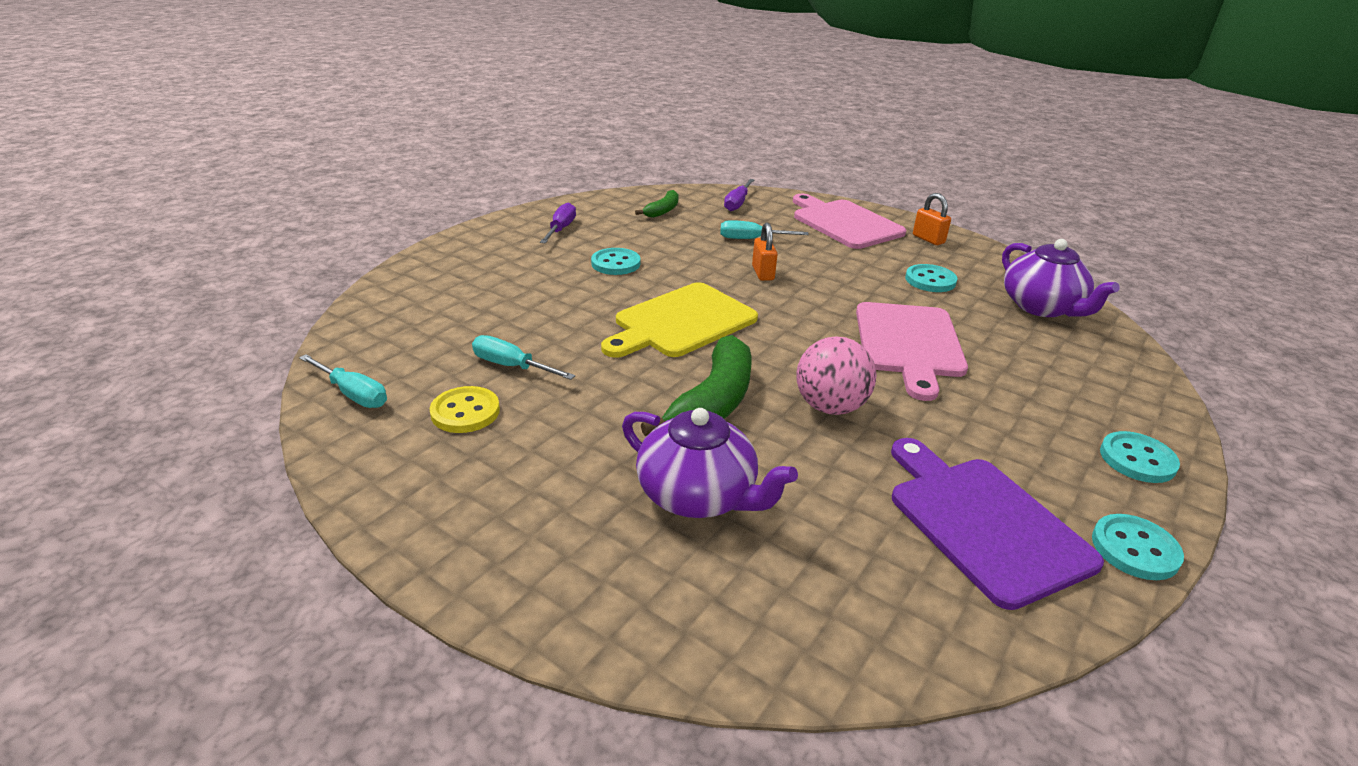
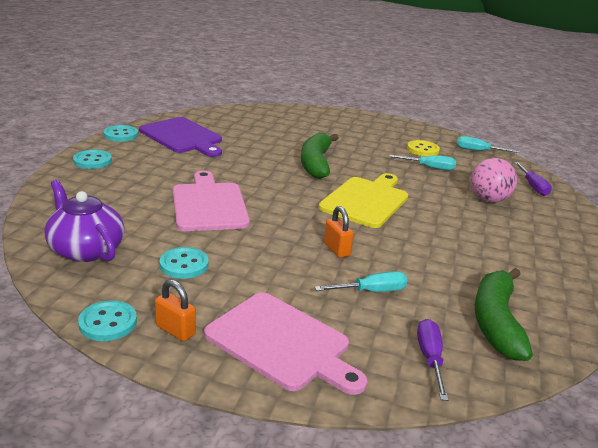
camera: 160 degrees right, 5 degrees down
purple screwdriver [540,202,576,243] -> purple screwdriver moved to [514,162,552,196]
turquoise button [591,248,640,275] -> turquoise button moved to [78,300,137,341]
purple teapot [622,408,798,518] -> none
green banana [635,190,679,218] -> green banana [475,268,533,361], size x1.83
pink ball [797,337,876,415] -> pink ball moved to [471,158,517,202]

